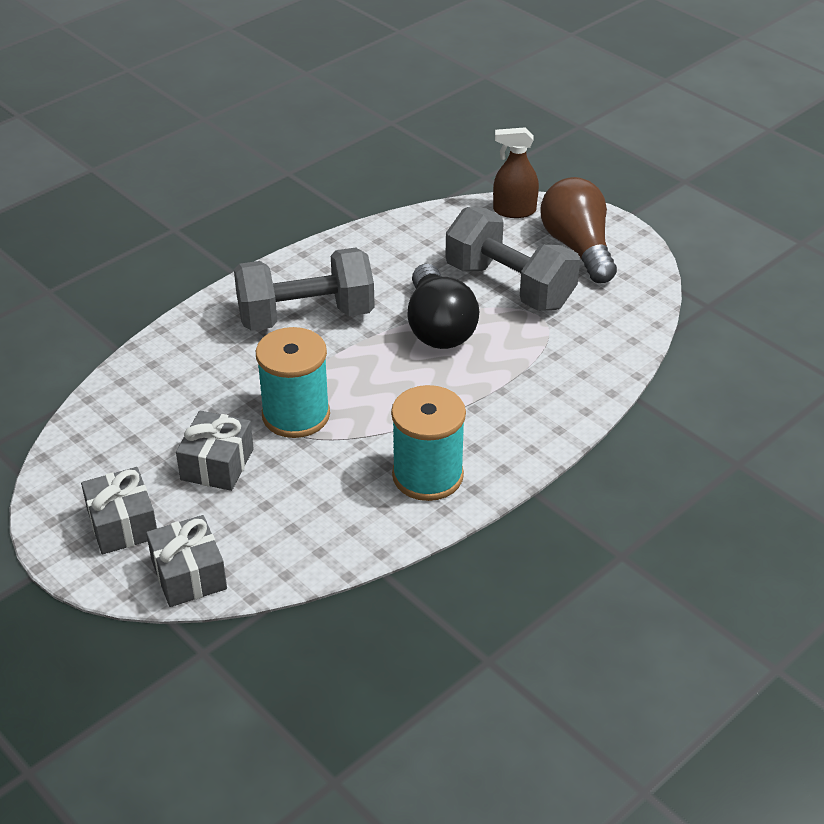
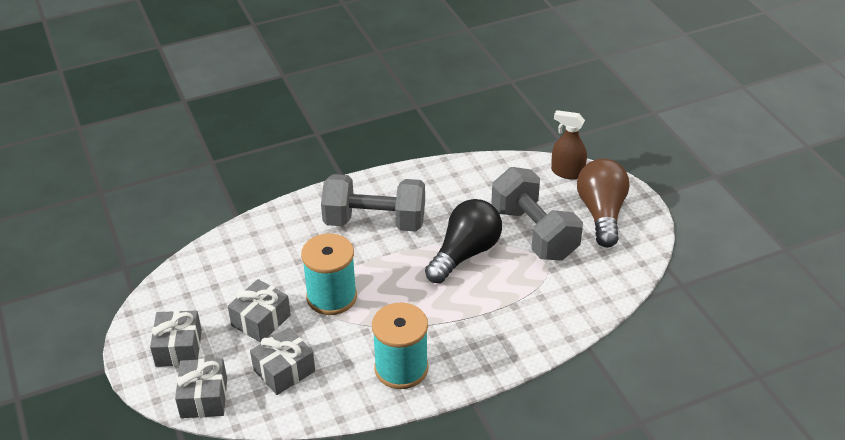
camera: 20 degrees right, 0 degrees up
black light bulb [407,264,479,349] -> black light bulb turned 150 degrees counterclockwise [425,199,502,283]
none -> grey gift [250,327,315,395]

